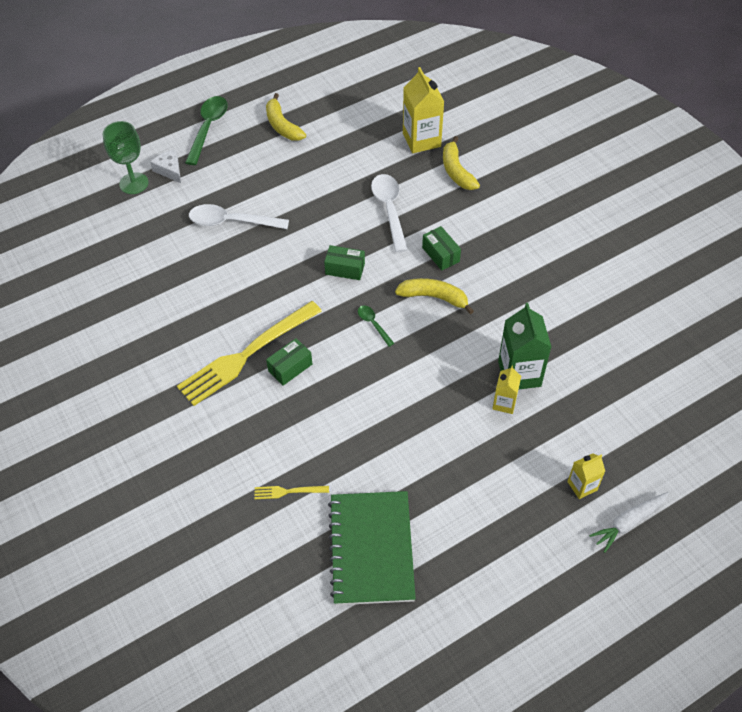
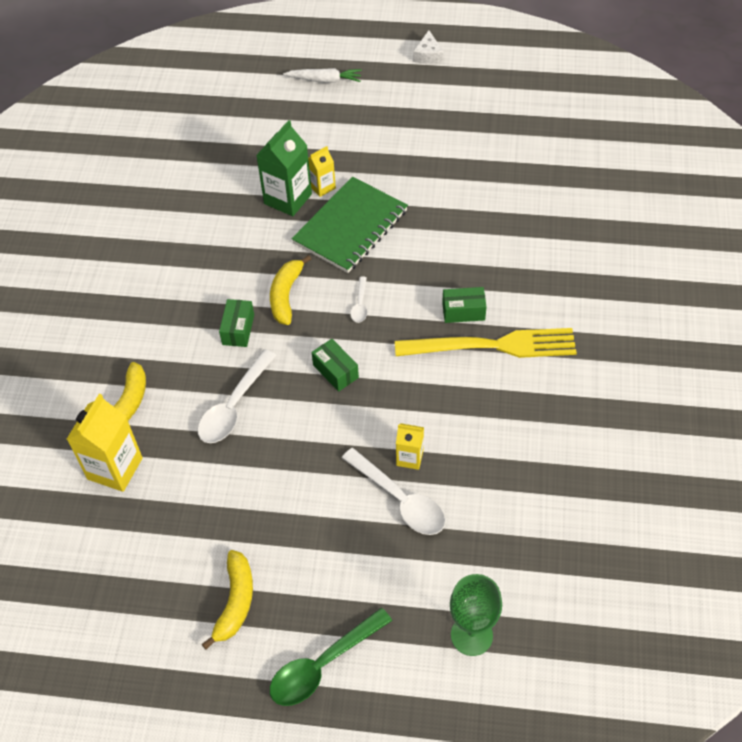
camera: 140 degrees left, 0 degrees up
white cheese [150,149,181,183] -> white cheese moved to [413,30,444,64]
yellow fork [254,486,329,499] -> none
green notebook [328,491,416,605] -> green notebook moved to [292,177,408,273]
green spoon [358,306,394,347] -> white spoon [350,277,367,323]
yellow banana [395,278,474,314] -> yellow banana turned 45 degrees clockwise [270,255,311,325]
yellow carton [567,453,605,499] -> yellow carton moved to [396,423,424,470]

